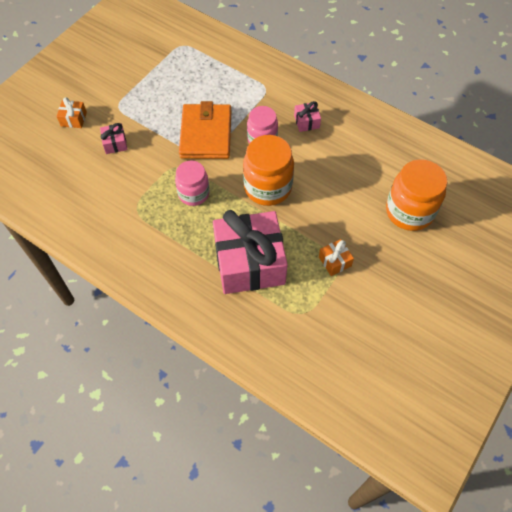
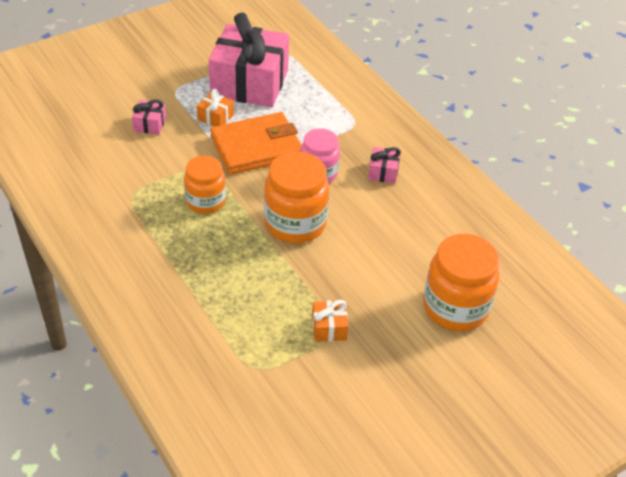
camera: 20 degrees right, 15 degrees down
orange gift [57,97,87,128] -> orange gift moved to [197,89,234,127]
pink jar [175,160,210,206] -> orange jar [184,156,226,214]
orange wallet [179,101,231,159] -> orange wallet turned 45 degrees clockwise [210,112,301,175]
pink gift [213,210,288,294] -> pink gift moved to [209,13,289,107]

